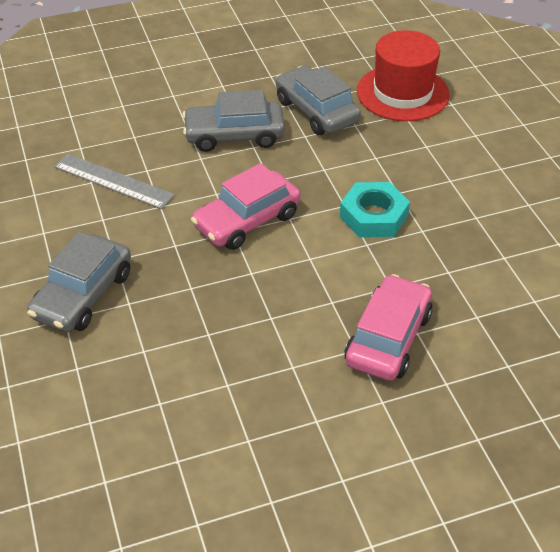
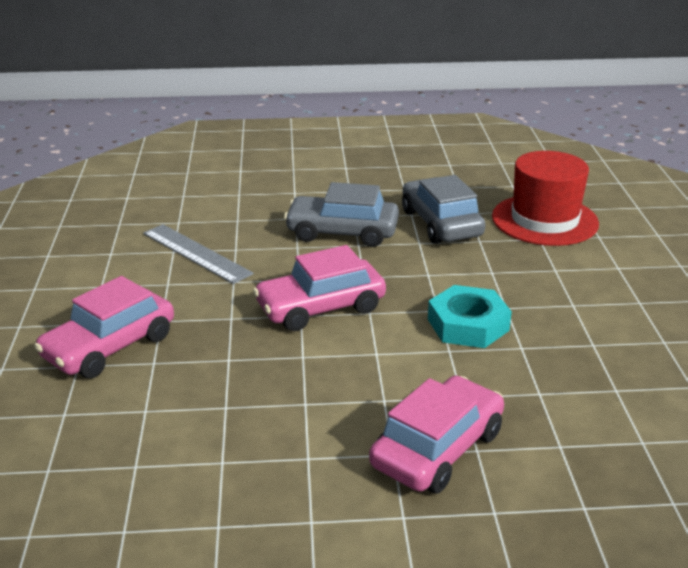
camera: 15 degrees right, 15 degrees down
grey car [27,232,131,332] -> pink car [34,276,174,378]

